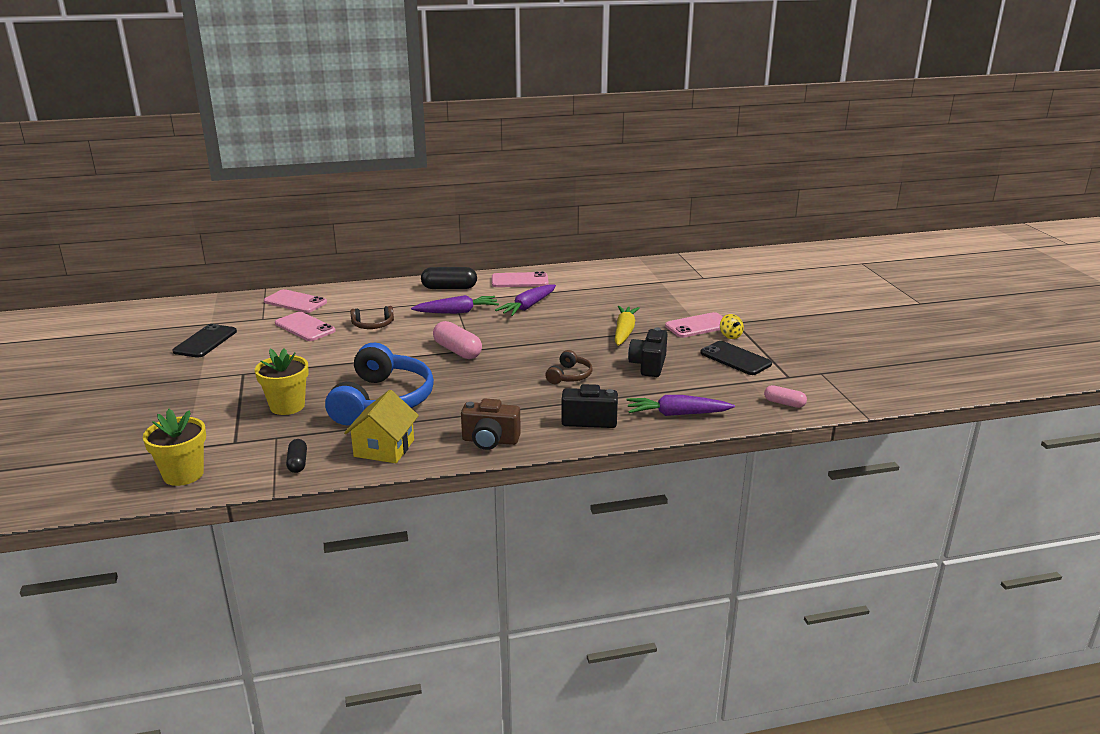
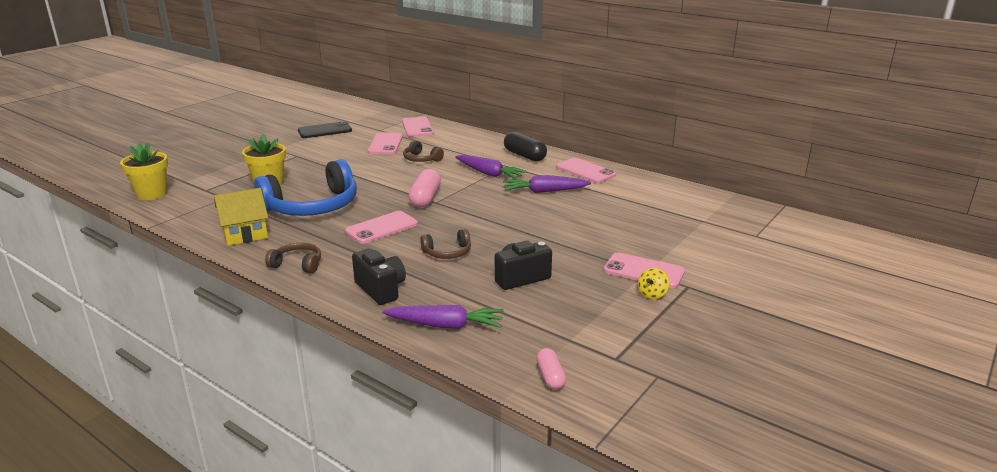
camera: 50 degrees right, 0 degrees up
black capsule [286,439,307,473] -> none
brown camera [461,399,521,450] -> brown headphones [265,243,321,273]
yellow carrot [615,306,640,346] -> none
purple carrot [626,395,735,416] -> purple carrot turned 135 degrees clockwise [382,305,504,329]
black phone [700,341,772,375] -> none
none -> pink phone [345,211,418,244]

